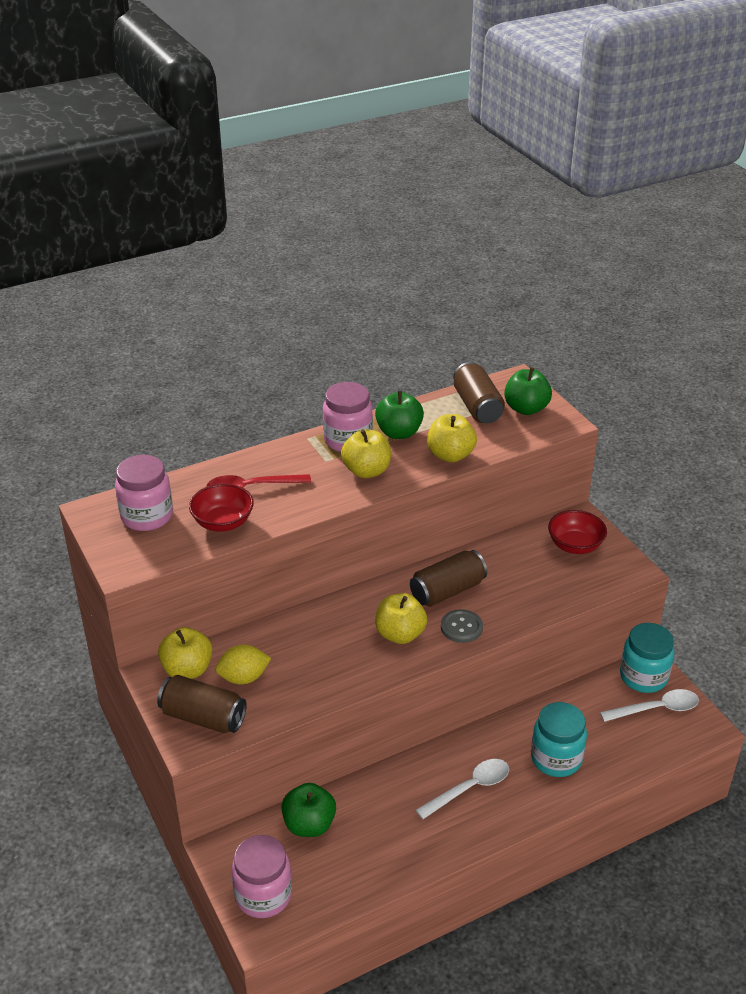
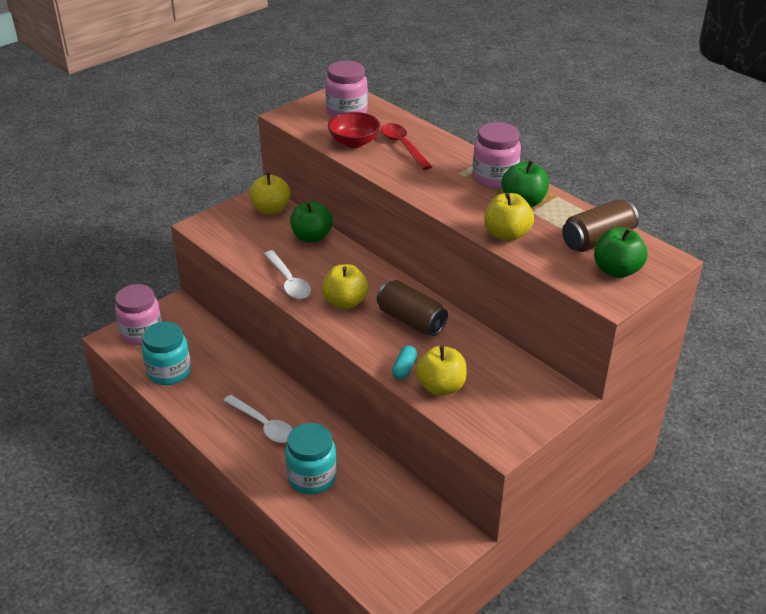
camera: 75 degrees right, 0 degrees up
brown can [157,675,247,733] -> none
yellow lemon [215,645,271,684] -> none
green apple [281,783,336,837] -> green apple moved to [290,201,333,243]
yellow apple [341,429,391,478] -> yellow apple moved to [416,346,467,396]
grey button [441,609,483,643] -> none
red bowl [548,510,607,554] -> none
white spoon [600,689,699,722] -> white spoon moved to [264,250,311,299]
turquoise jar [620,623,674,693] -> turquoise jar moved to [142,322,191,385]
none -> turquoise capsule [392,345,417,380]

